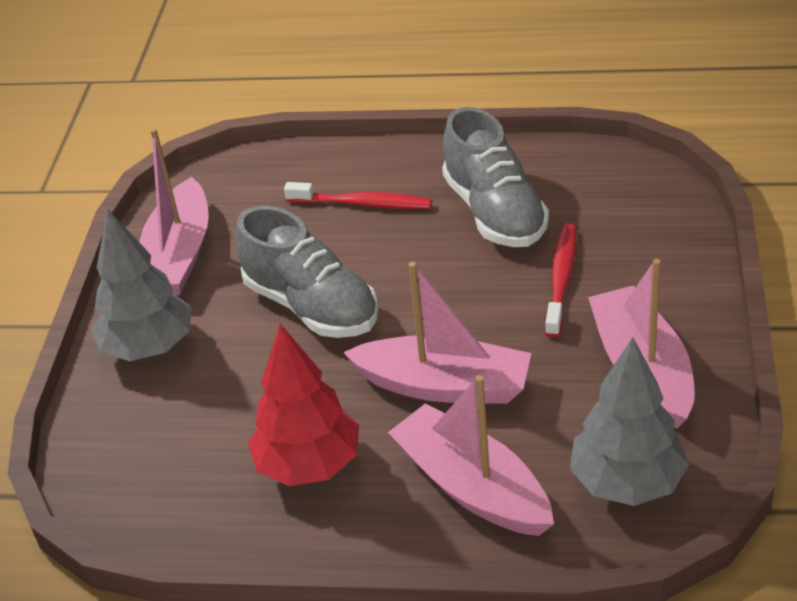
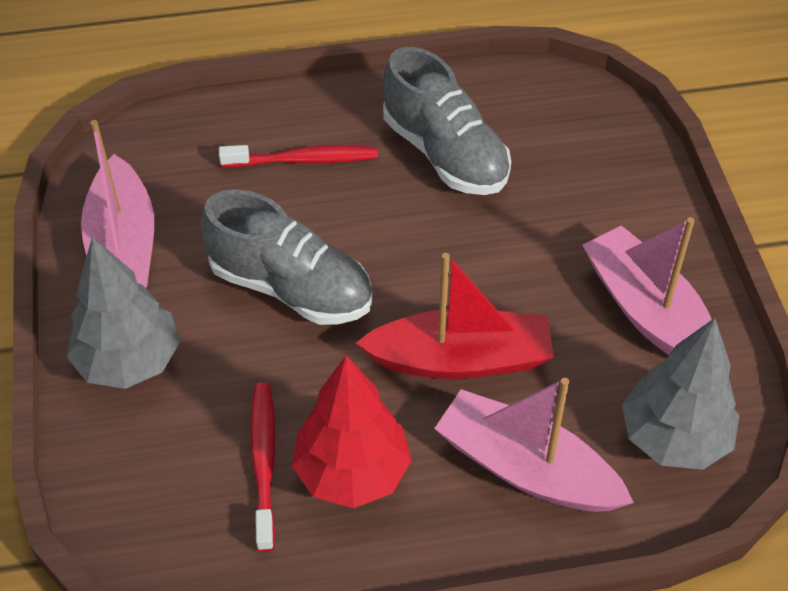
camera: 20 degrees left, 10 degrees up
pink boat [343,262,531,404] -> red boat [356,253,554,379]
red toothbrush [545,223,576,338] -> red toothbrush moved to [250,382,276,552]

